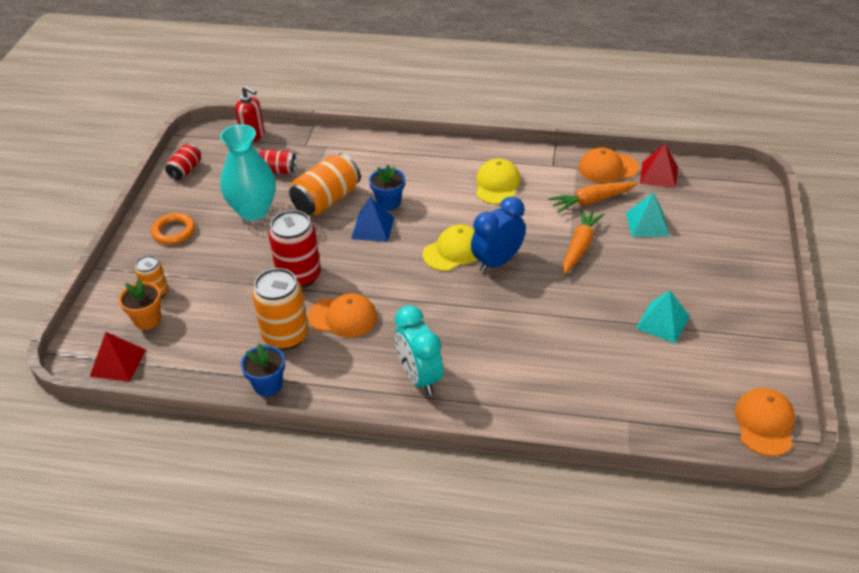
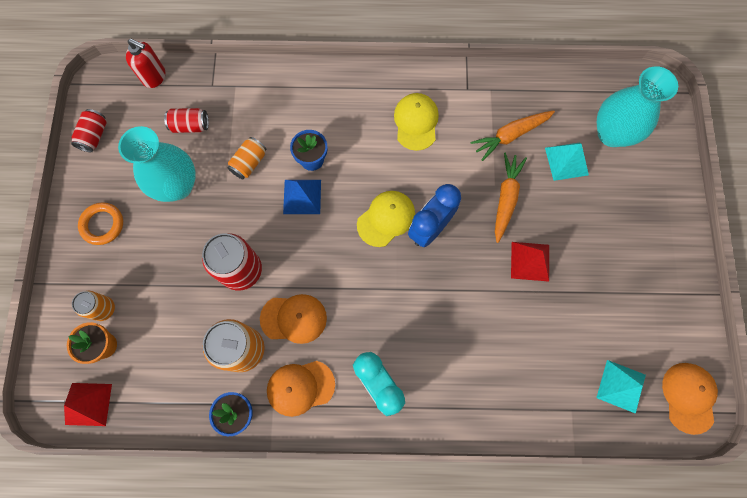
camera: 10 degrees left, 30 degrees up
orange can [289,153,361,215] -> orange can [228,137,267,180], size x0.57
orange cap [579,147,639,183] -> orange cap moved to [267,361,335,417]
turquoise pyramid [636,290,690,344] -> turquoise pyramid moved to [596,360,646,414]
red pyramid [640,144,678,188] -> red pyramid moved to [511,242,549,282]
none -> turquoise vase [597,66,678,147]

